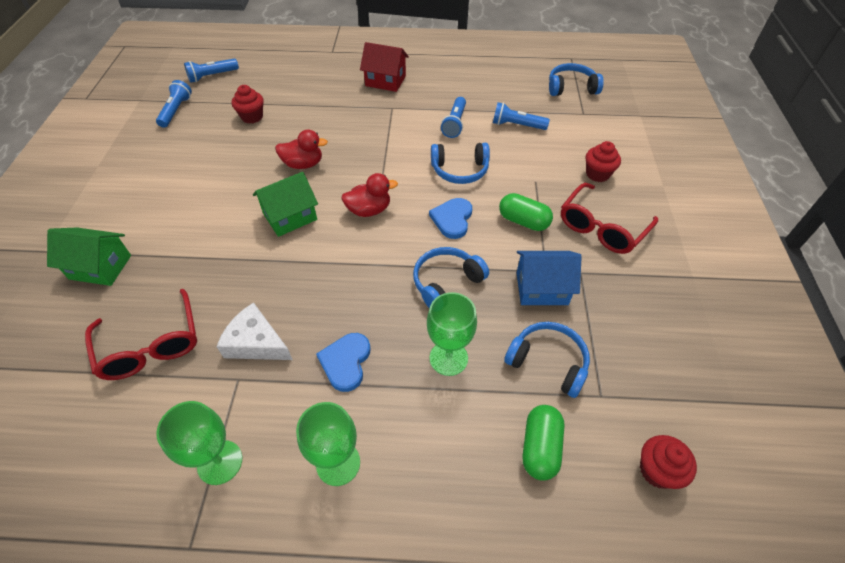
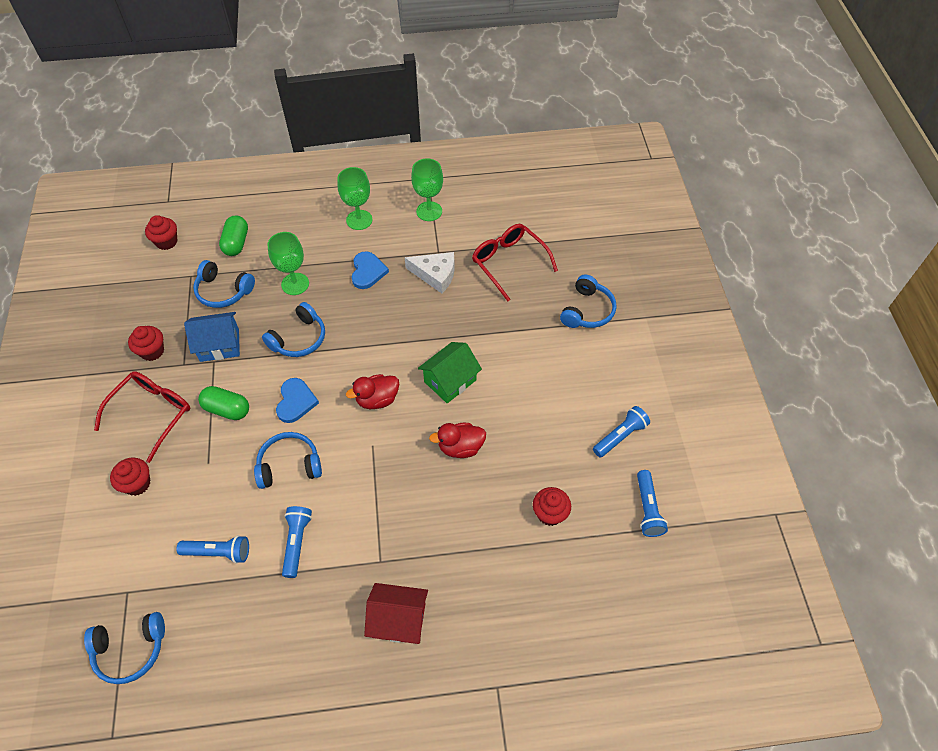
camera: 170 degrees right, 5 degrees up
green house [47,227,131,286] -> blue headphones [560,274,617,328]
blue flashlight [184,59,239,83] -> blue flashlight moved to [593,406,650,458]
none -> red cupcake [128,326,164,361]

